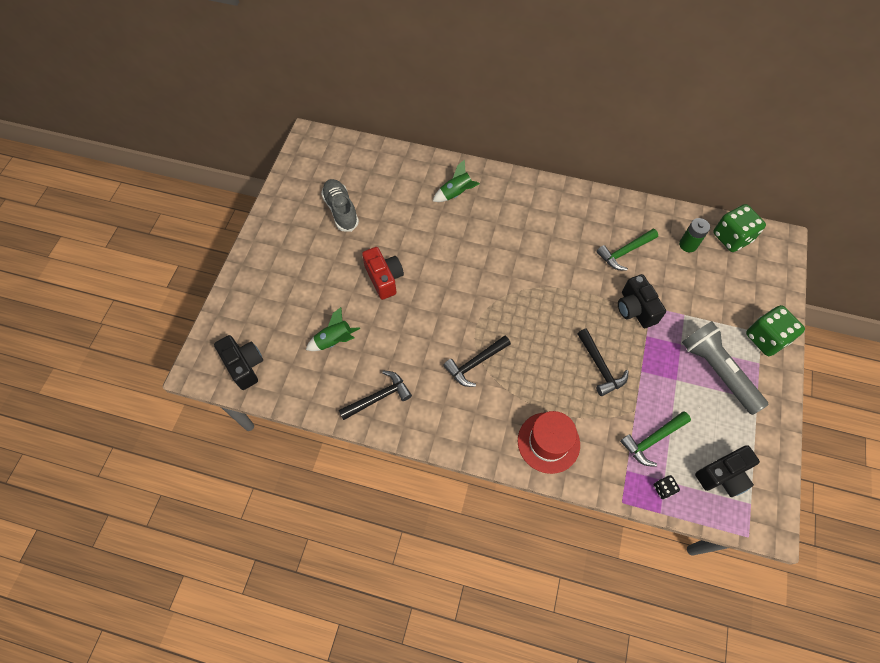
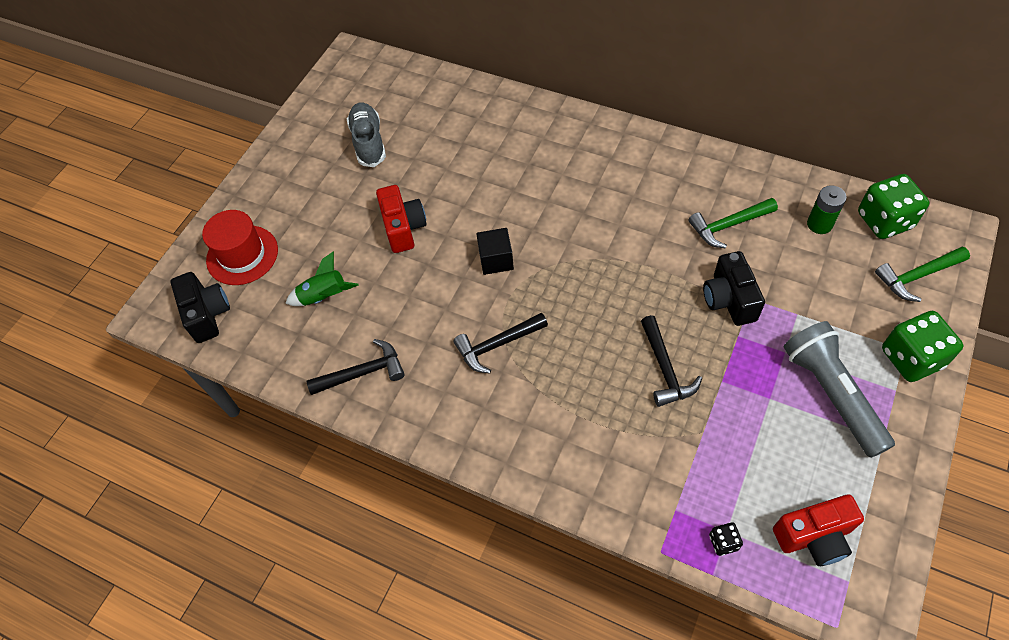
camera: 15 degrees right, 5 degrees down
green rocket [432,159,480,202] -> none
red hat [518,411,580,474] -> red hat moved to [202,210,278,285]
green hammer [620,411,691,467] -> green hammer moved to [875,247,970,302]
black camera [695,445,760,497] -> red camera [773,494,864,566]
none -> black cube [476,228,514,275]

